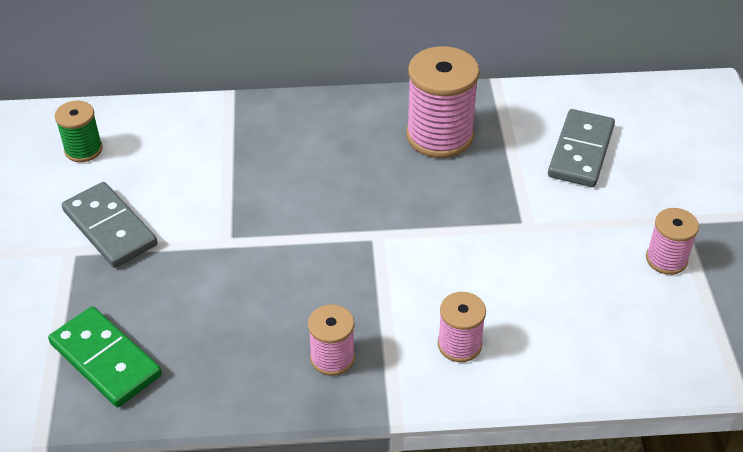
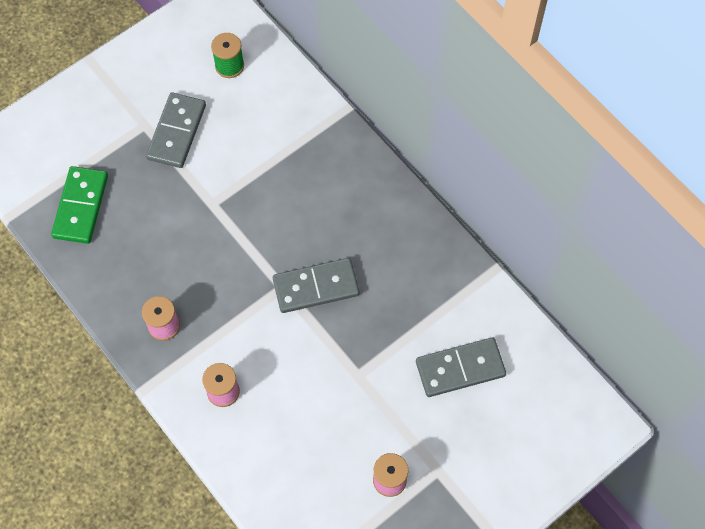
camera: 55 degrees right, 20 degrees up
pink spool [406,46,480,158] -> none
none -> grey domino [273,258,359,313]

